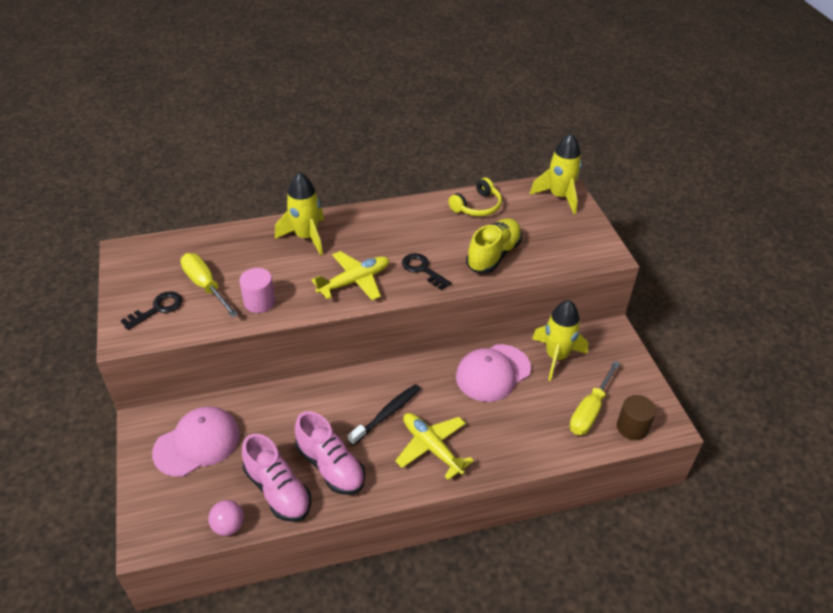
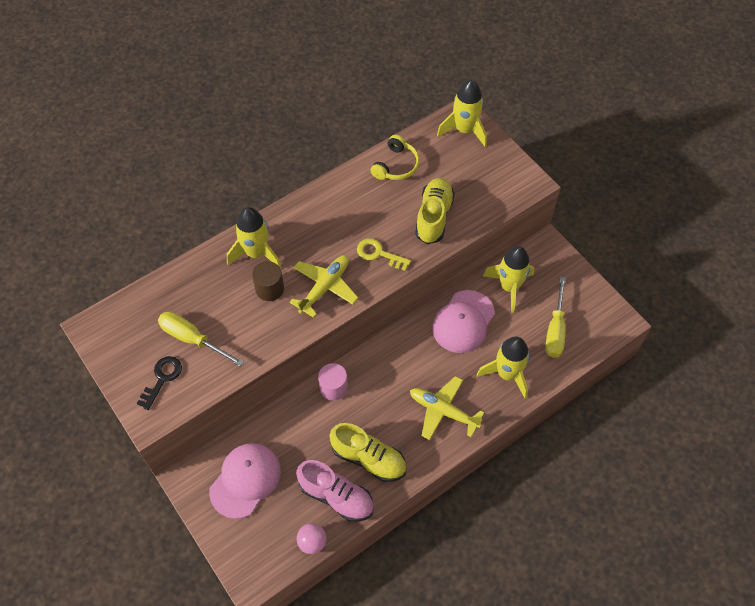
camera: 20 degrees left, 15 degrees up
pink cylinder [239,268,275,313] -> pink cylinder moved to [318,363,348,401]
pink shoe [295,411,365,495] -> yellow shoe [329,423,407,482]
black toothbrush [348,384,421,446] -> none
black key [402,253,451,290] -> yellow key [357,238,411,271]
brown cylinder [617,395,656,440] -> brown cylinder moved to [252,261,284,301]
none -> yellow rocket [477,337,530,399]

